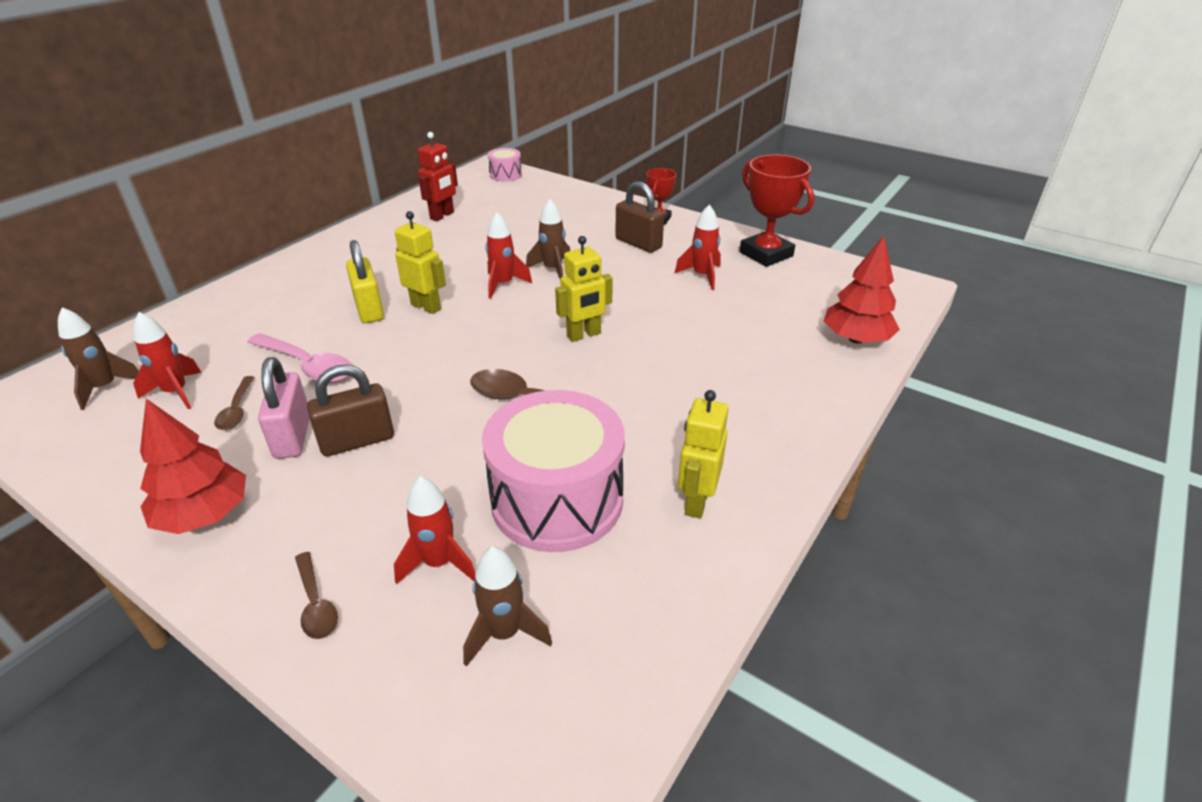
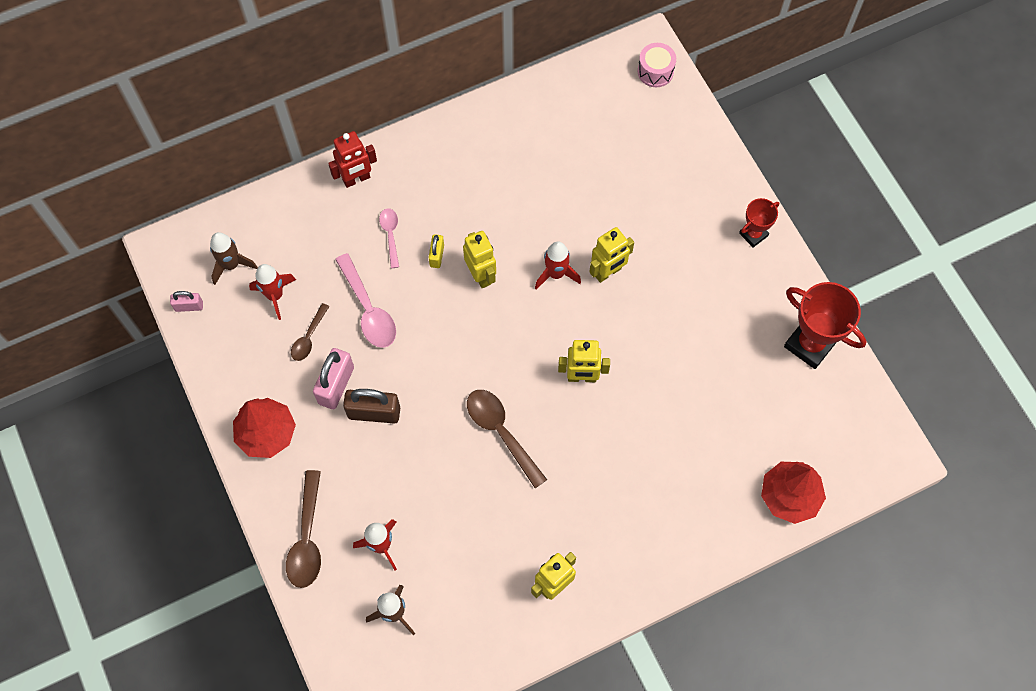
camera: 30 degrees right, 30 degrees up
brown spoon [295,552,338,639] -> brown spoon [286,470,321,588], size x1.70
yellow padlock [346,240,384,323] -> yellow padlock [428,234,444,268], size x0.56
red robot [418,132,458,221] -> red robot moved to [328,131,377,188]
pink drum [482,390,625,552] -> none
brown rocket [526,199,570,279] -> yellow robot [589,227,634,283]
brown padlock [615,181,664,253] -> none
red rocket [674,204,721,290] -> none
red trophy [740,155,814,267] -> red trophy turned 45 degrees counterclockwise [784,282,866,369]
none -> pink padlock [170,291,203,312]
none -> pink spoon [379,208,399,268]

